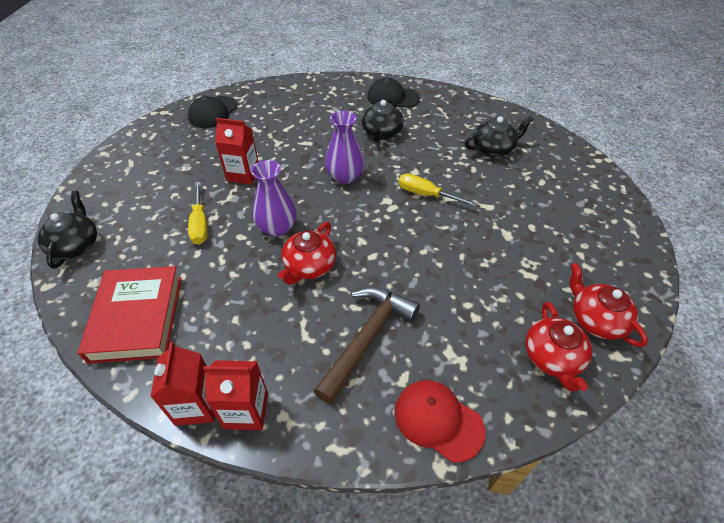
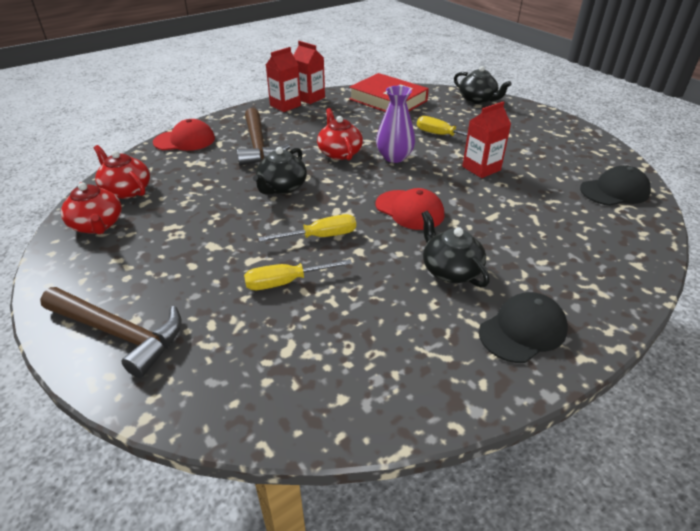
camera: 135 degrees right, 10 degrees down
black cap [188,96,238,128] -> black cap turned 90 degrees clockwise [580,165,651,206]
purple vase [325,111,364,184] -> red cap [376,188,444,230]
black teapot [465,116,533,157] -> black teapot moved to [253,147,307,195]
red teapot [570,263,648,347] -> red teapot turned 45 degrees clockwise [61,182,122,234]
none -> brown hammer [40,287,182,378]
none -> yellow screwdriver [244,259,352,290]

